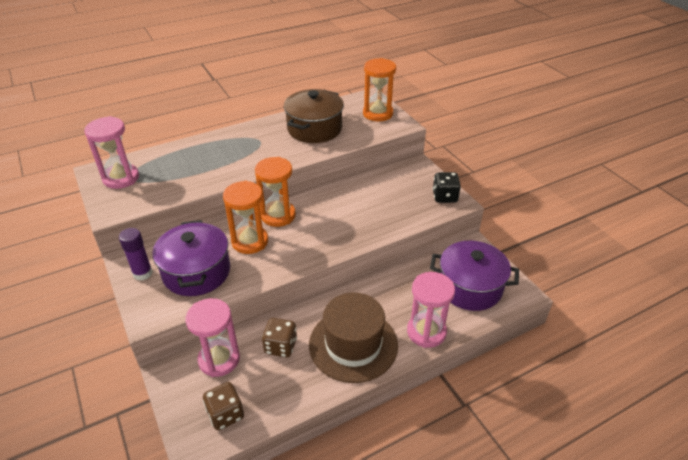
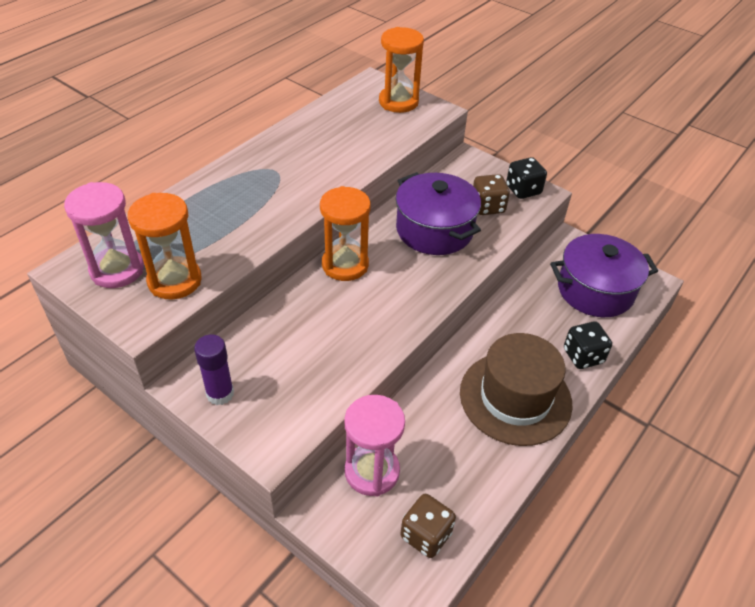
camera: 25 degrees left, 5 degrees up
purple pot [152,220,230,296] -> purple pot moved to [396,172,481,255]
orange hourglass [223,181,268,254] -> orange hourglass moved to [128,193,202,300]
brown dice [262,318,297,358] -> brown dice moved to [473,174,510,215]
brown pot [284,89,344,143] -> none
pink hourglass [407,272,455,348] -> black dice [564,321,612,369]

